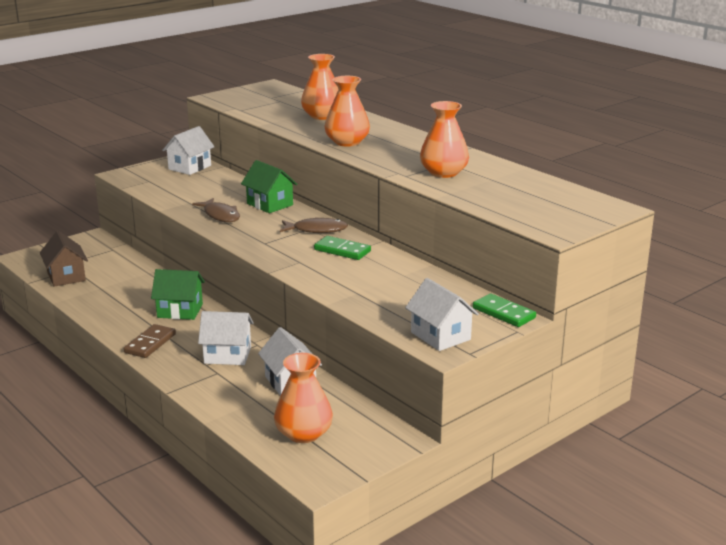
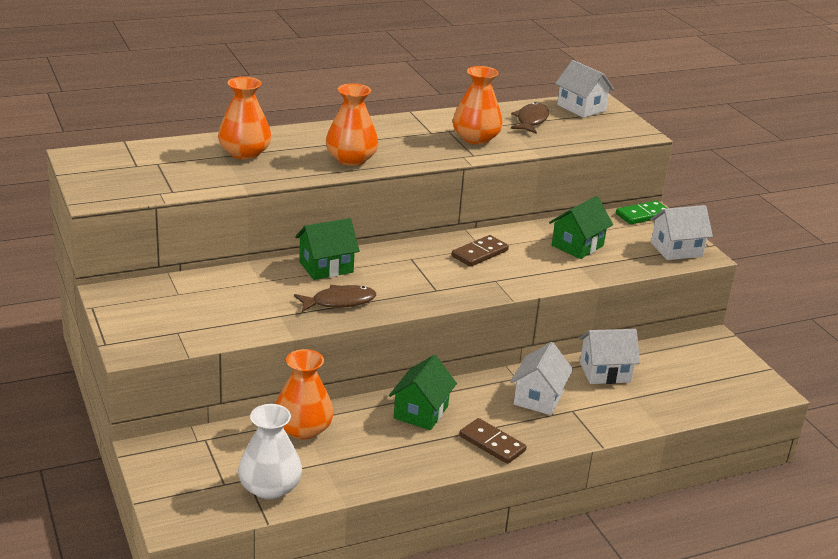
camera: 75 degrees left, 5 degrees up
brown house [40,231,88,287] -> white vase [238,404,302,500]
white house [162,126,214,175] -> white house moved to [555,60,614,118]
orange vase [274,353,333,443] -> orange vase moved to [276,349,334,439]
brown fish [280,217,348,233] -> brown fish moved to [511,102,549,134]
green domino [314,236,371,260] -> brown domino [452,235,509,267]
none -> green house [549,196,613,259]

